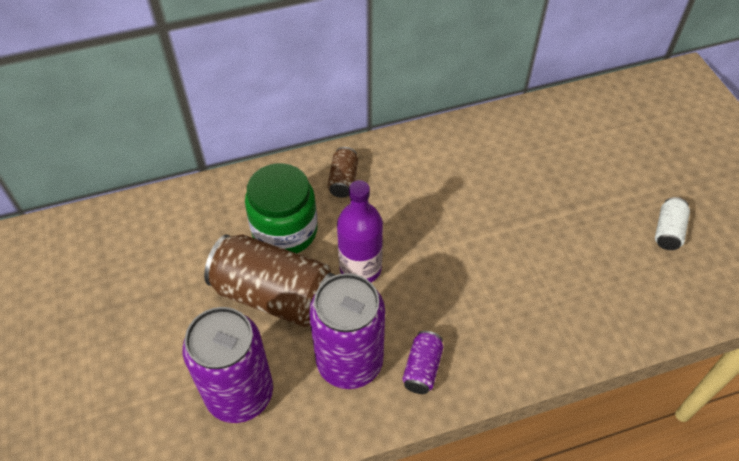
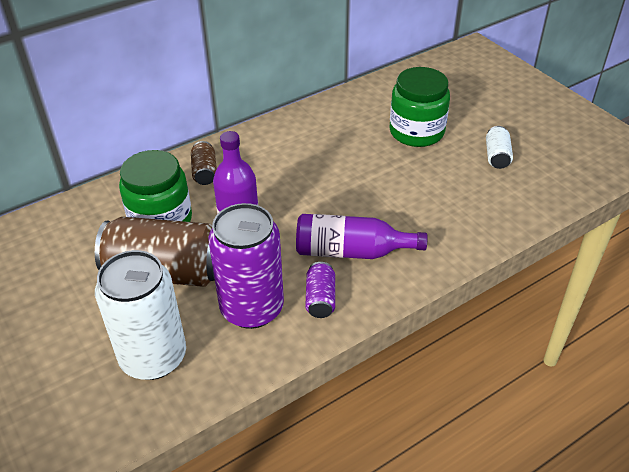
camera: 15 degrees left, 10 degrees down
purple can [182,307,273,423] -> white can [95,250,186,380]
none -> purple bottle [296,214,428,259]
none -> green jar [389,67,450,147]

